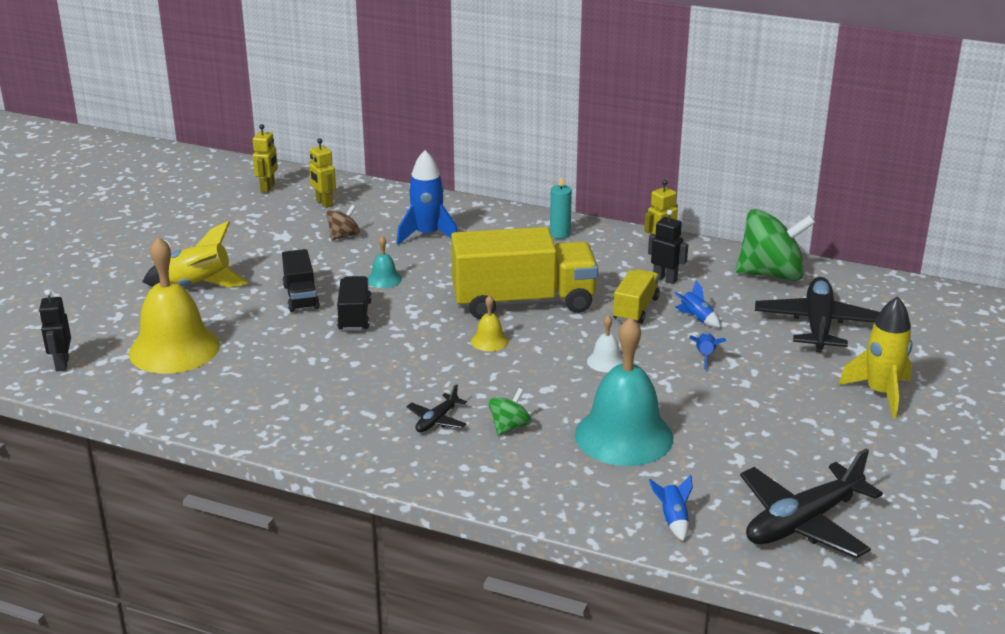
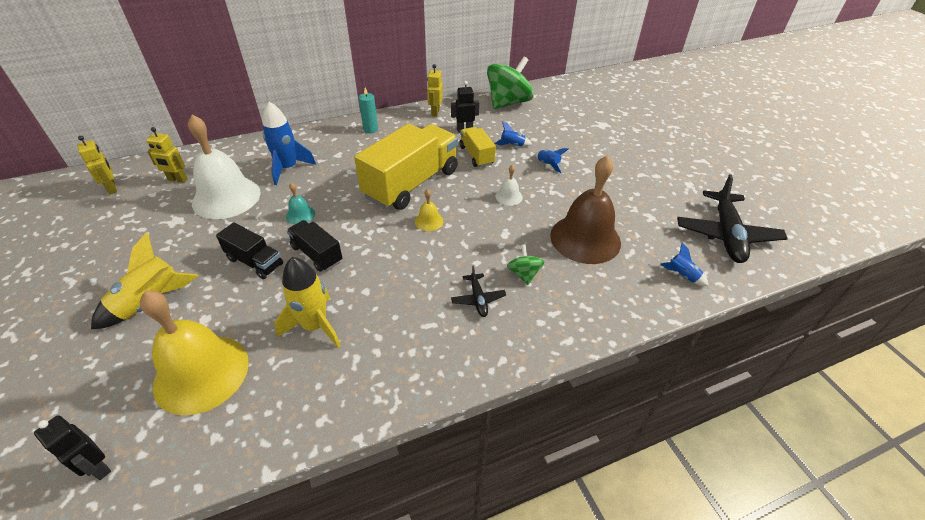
camera: 45 degrees left, 15 degrees up
brown spinning top [326,205,360,241] -> white bell [188,115,260,219]
turquoise bell [575,317,673,466] -> brown bell [550,155,621,264]
black plane [755,277,880,352] -> none
yellow rocket [838,296,913,418] -> yellow rocket moved to [274,257,341,348]

